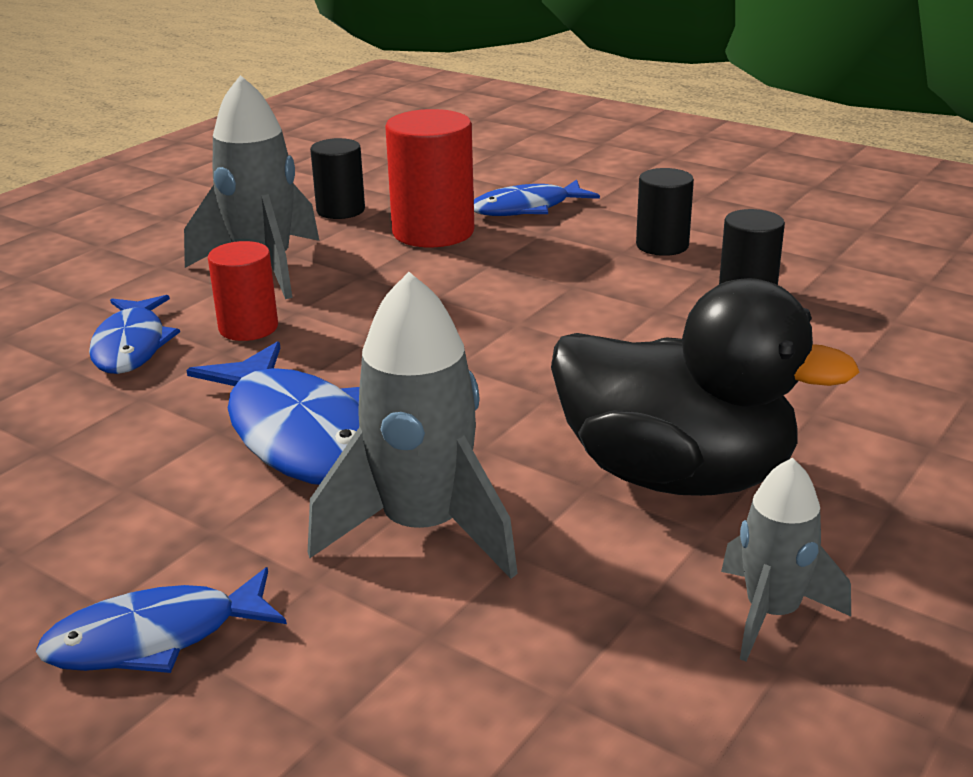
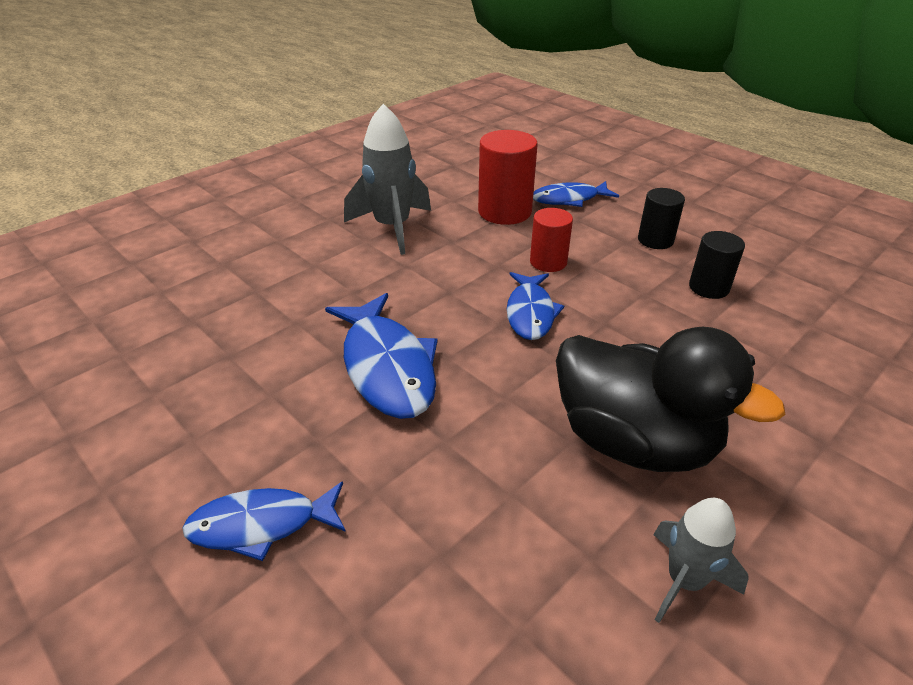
camera: 10 degrees right, 10 degrees up
blue fish [89,295,180,374] -> blue fish moved to [507,272,564,340]
red cylinder [208,241,278,341] -> red cylinder moved to [530,208,573,272]
grey rocket [308,272,518,579] -> none
black cylinder [310,138,365,219] -> none

